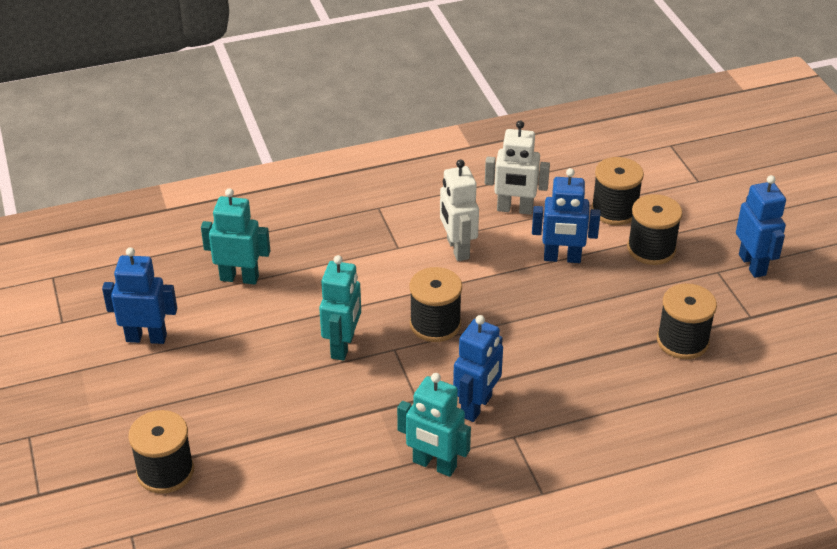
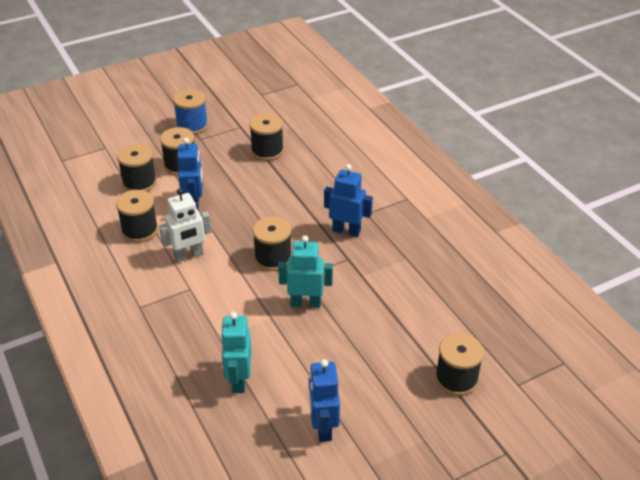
camera: 100 degrees left, 0 degrees up
turquoise robot [397,373,471,477] -> none
white robot [485,120,550,215] -> black spool [116,190,158,243]
blue robot [736,175,786,278] -> blue spool [173,89,208,135]

